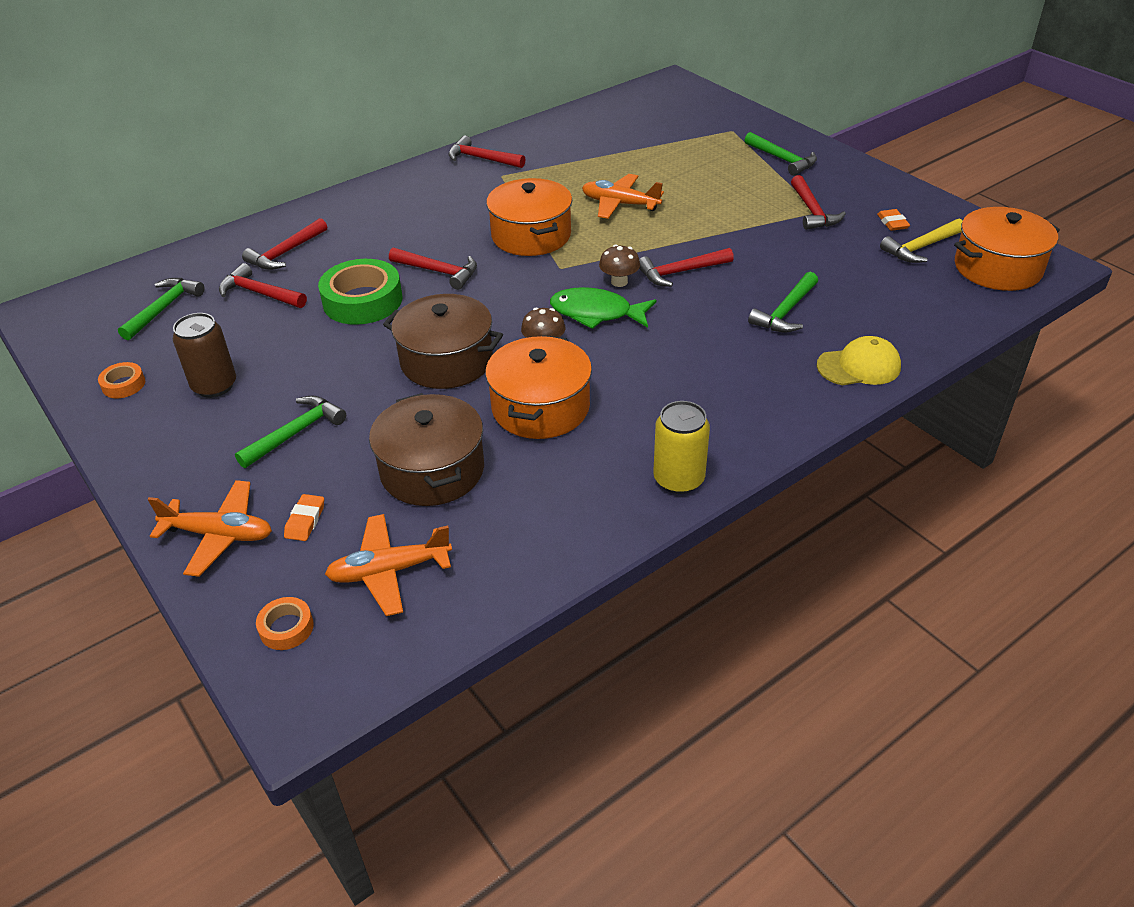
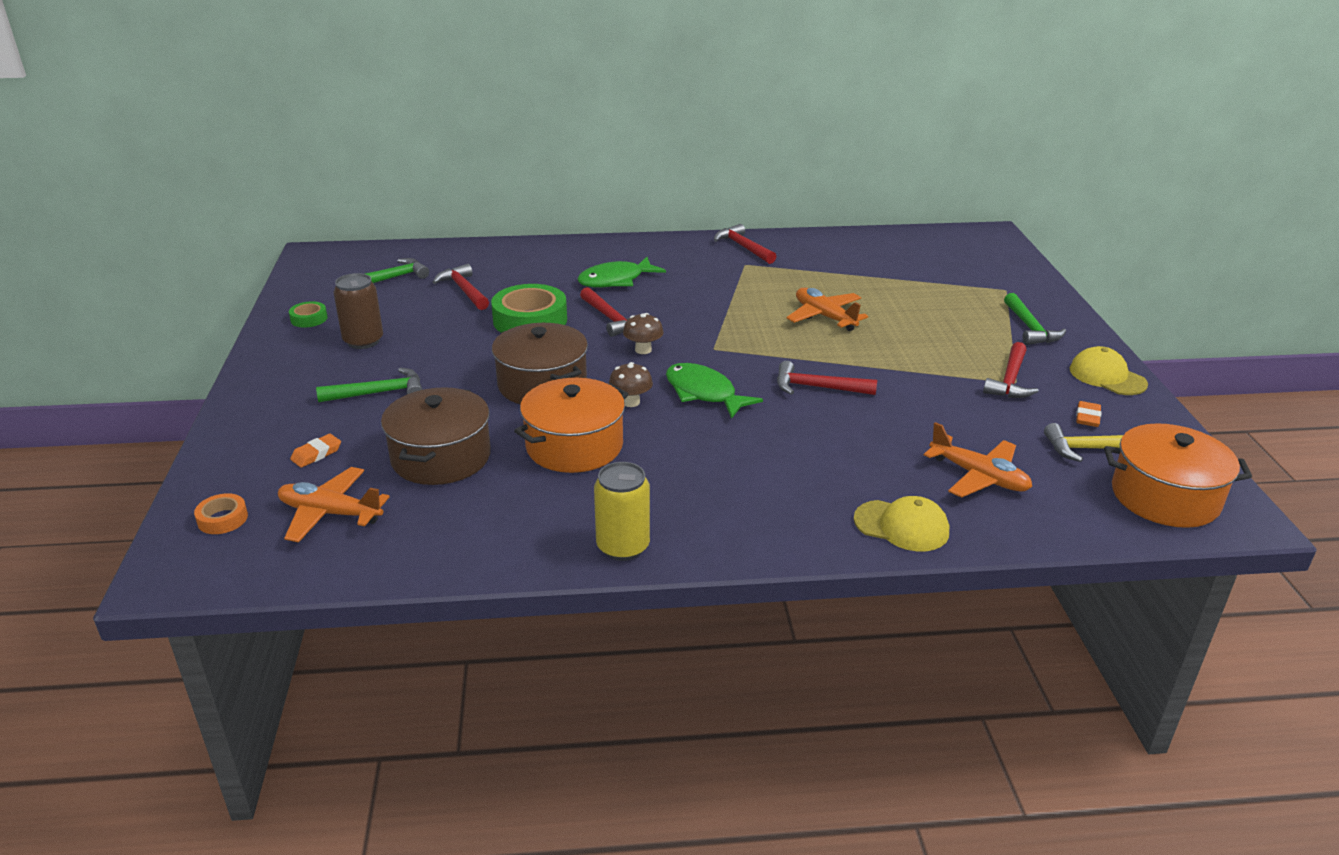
camera: 30 degrees right, 10 degrees down
orange tape [98,362,145,398] -> green tape [289,301,327,328]
orange plane [147,480,272,577] -> orange plane moved to [924,422,1032,498]
red hammer [242,218,327,270] -> none
orange pot [486,178,572,256] -> none
brown mushroom [599,245,640,287] -> brown mushroom moved to [623,313,663,354]
green hammer [748,272,818,332] -> none
none -> green fish [577,257,666,288]
none -> yellow cap [1070,346,1148,395]

